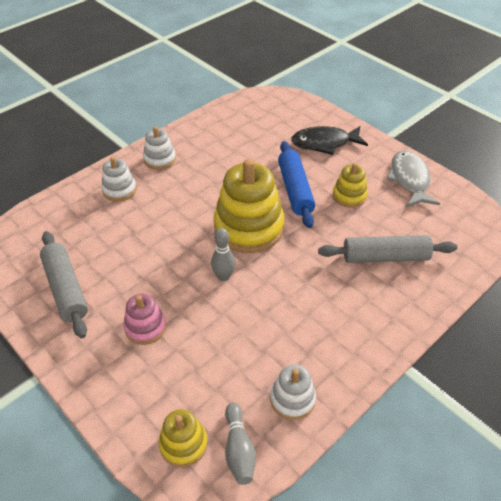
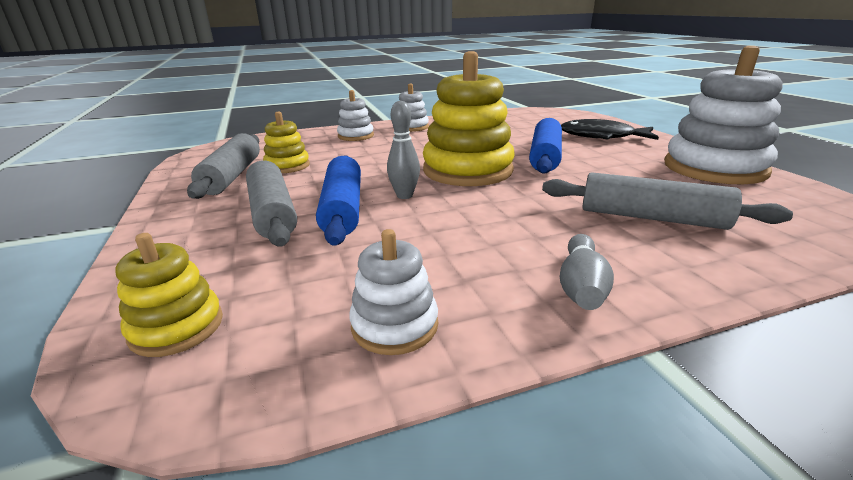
camera: 25 degrees right, 20 degrees down
pink stacking toy [124,294,166,345] -> grey rolling pin [246,160,297,246]
grey bowling pin [225,402,256,485] -> grey bowling pin moved to [560,234,614,310]
yellow stacking toy [333,163,368,208] -> yellow stacking toy moved to [263,112,310,173]
grey fish [386,150,440,207] -> white stacking toy [664,46,783,184]
none -> blue rolling pin [316,155,361,246]

